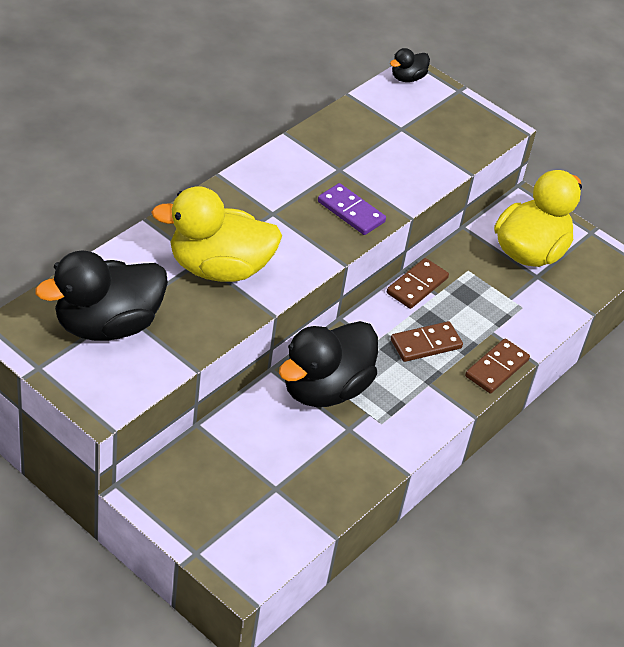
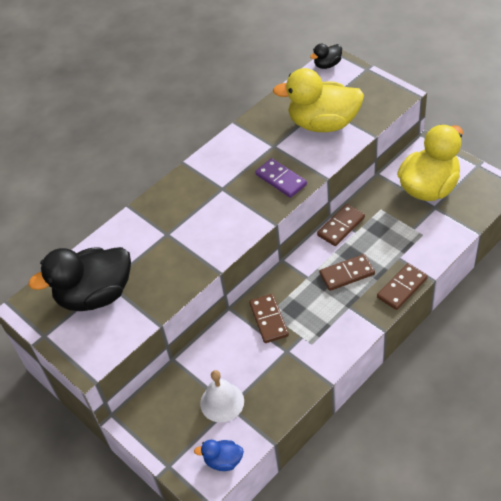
camera: 15 degrees right, 5 degrees up
yellow duck [151,186,282,282] -> yellow duck moved to [273,68,364,132]
black duck [279,321,378,407] -> brown domino [249,294,289,343]
none -> blue duck [194,440,244,471]
none -> white bell [200,370,244,423]

